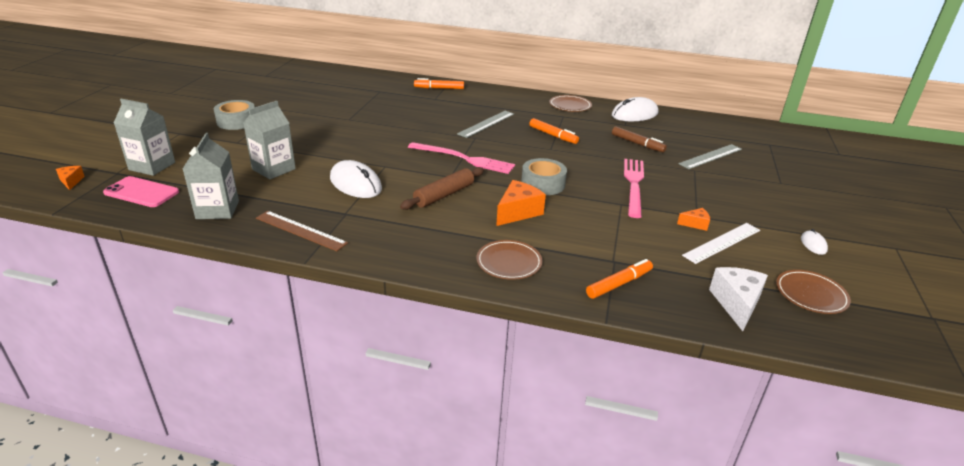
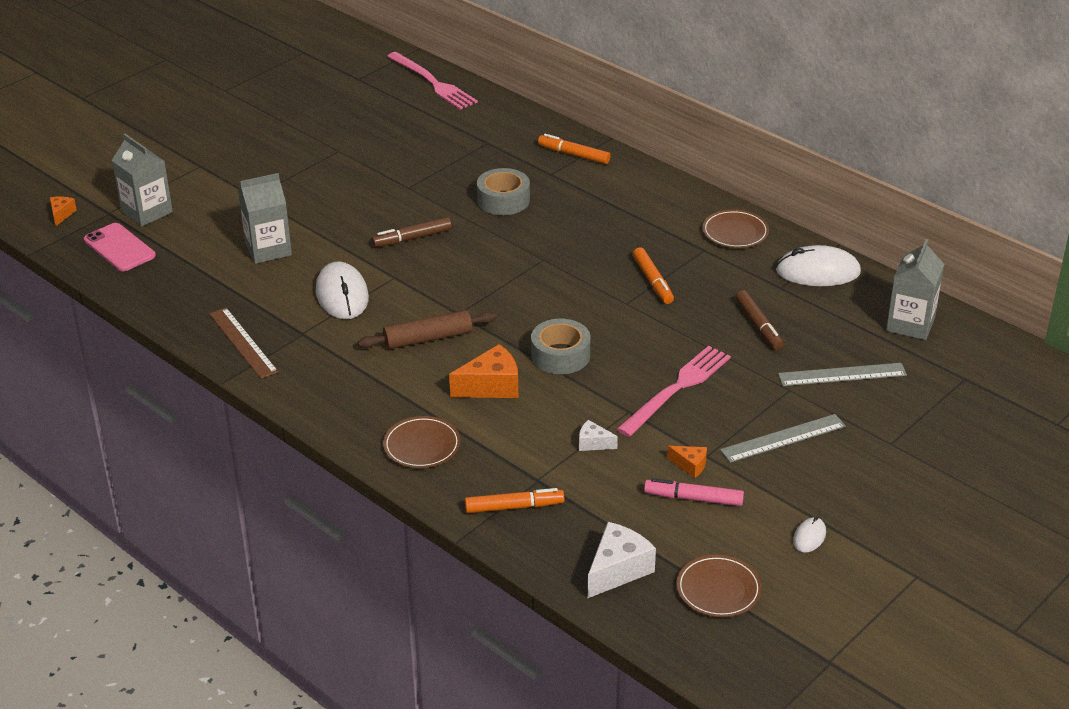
camera: 30 degrees right, 5 degrees up
grey carton [183,133,239,219] -> grey carton moved to [886,239,944,340]
grey tape [214,100,255,130] -> grey tape moved to [477,168,530,215]
pink fork [408,142,515,174] -> pink fork moved to [387,52,478,110]
grey ruler [457,111,514,138] -> grey ruler moved to [720,414,846,463]
white ruler [682,223,760,264] -> pink marker [644,478,744,506]
none -> brown marker [372,217,452,247]
none -> white cheese [579,420,618,451]

